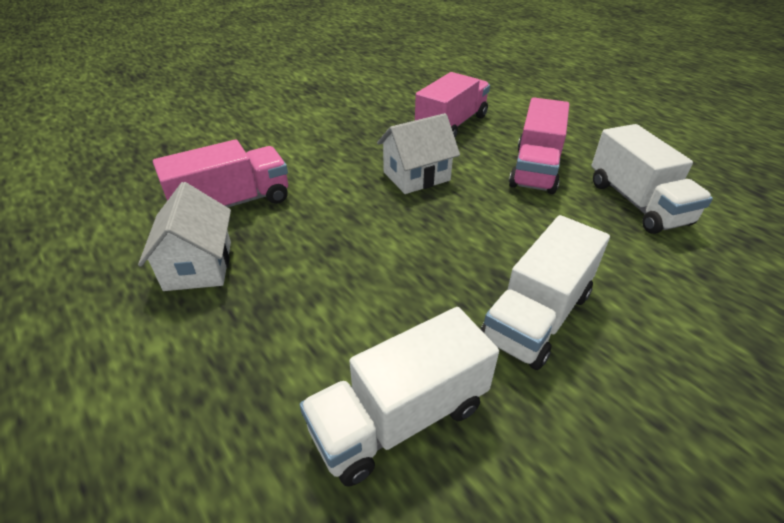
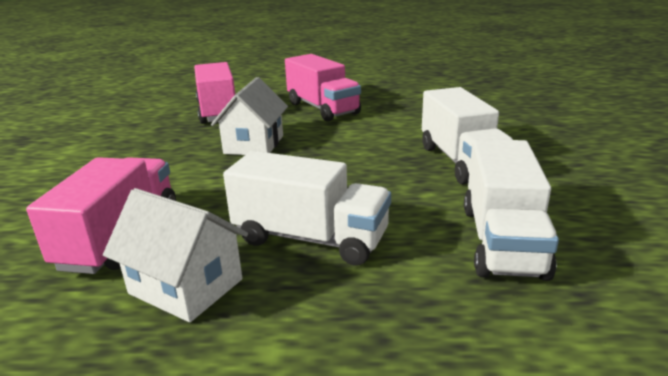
camera: 50 degrees left, 15 degrees down
white truck [592,124,713,234] -> white truck moved to [223,151,391,265]

